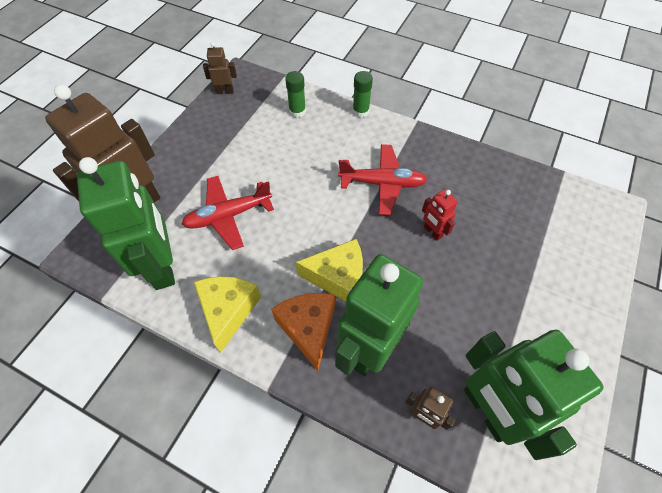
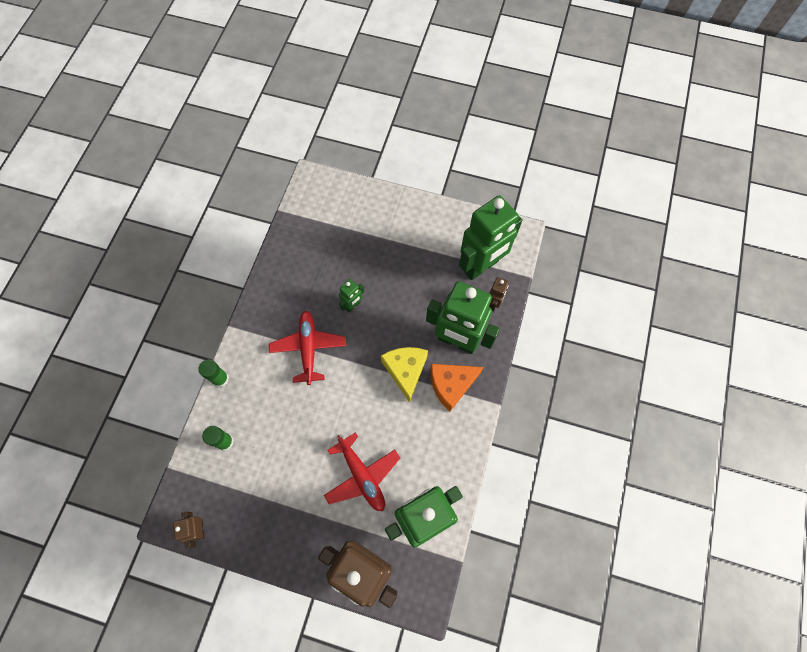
camera: 100 degrees left, 10 degrees up
yellow cheese [194,276,261,353] -> none
red robot [422,189,458,241] -> green robot [339,279,364,313]

